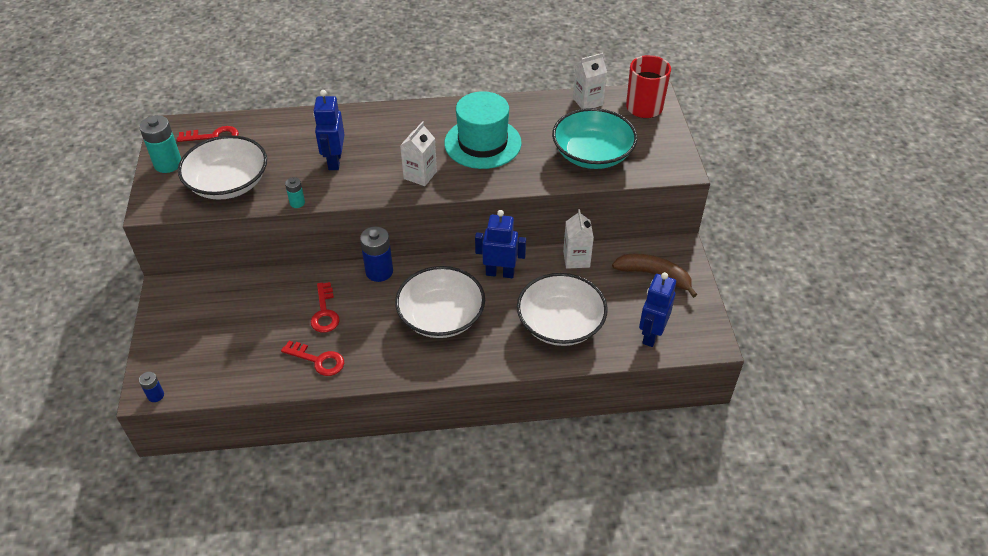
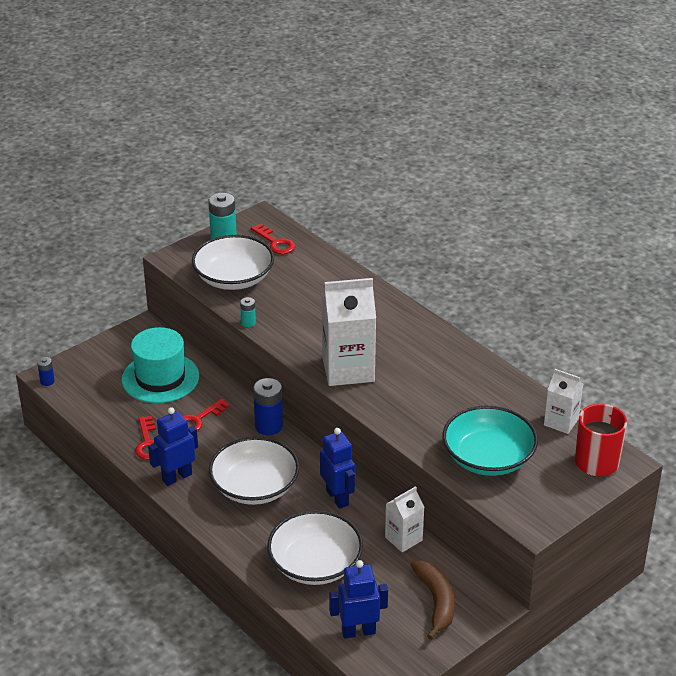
camera: 55 degrees right, 10 degrees down
blue robot [313,90,344,170] -> blue robot moved to [148,407,198,486]
white carton [400,121,437,186] -> white carton [322,278,376,386], size x1.81
turquoise hat [444,91,522,169] -> turquoise hat moved to [122,327,199,403]

